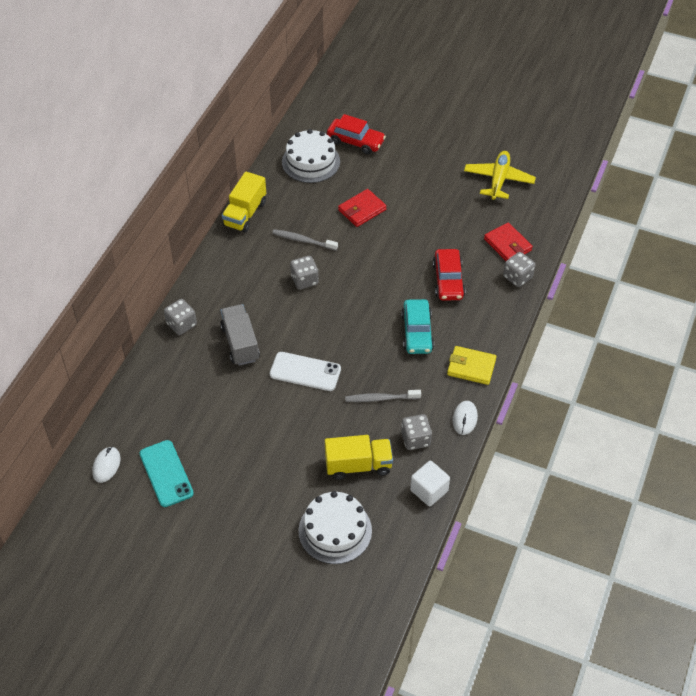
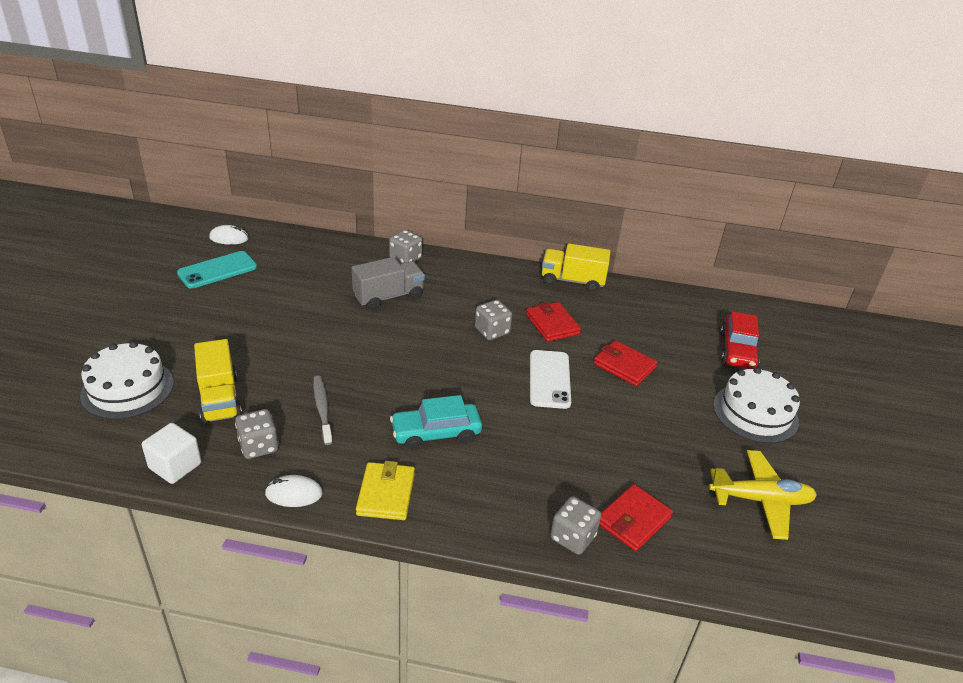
camera: 75 degrees right, 15 degrees down
white phone [270,352,341,391] -> white phone moved to [530,350,571,409]
grey toothbrush [272,229,338,251] -> red wallet [526,302,581,342]
white cake [282,129,340,183] -> white cake moved to [713,367,800,443]
red car [433,249,465,301] -> none

